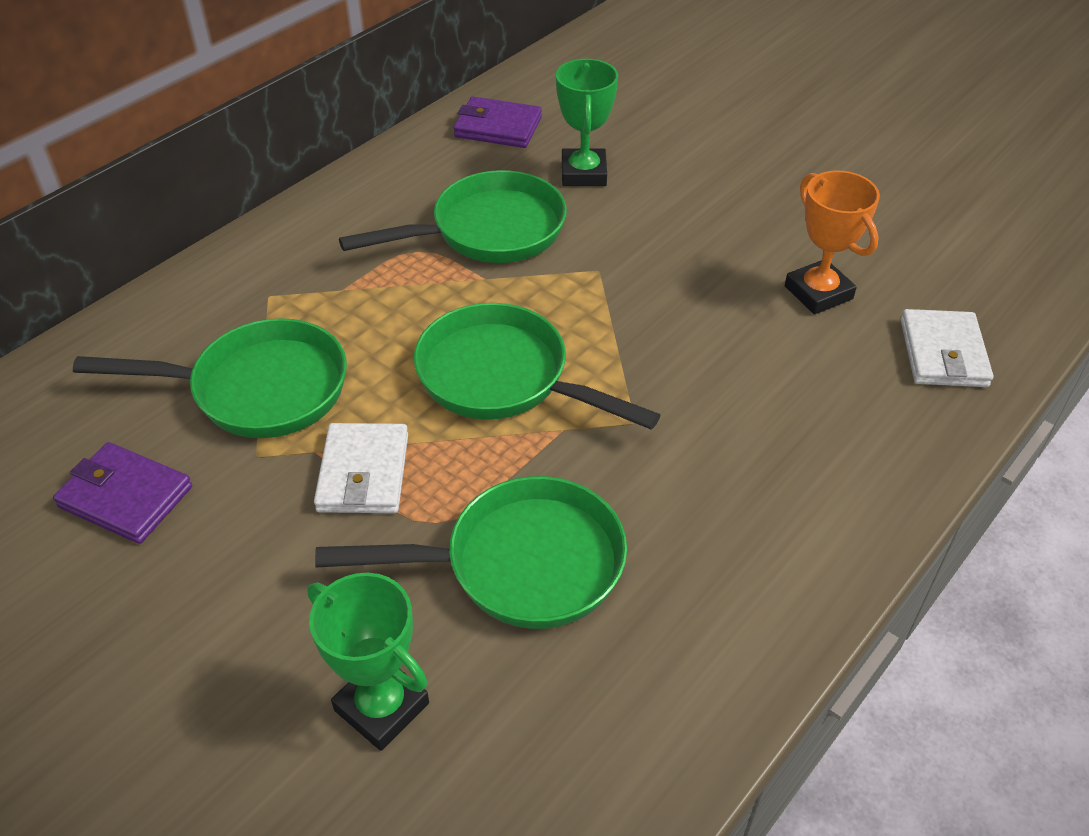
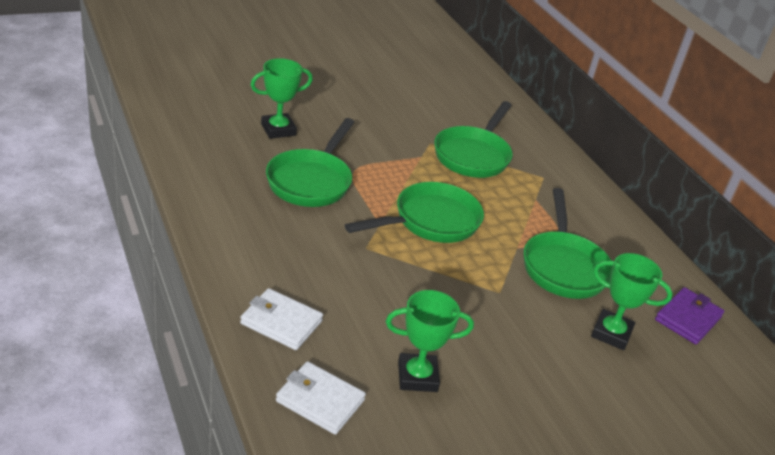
camera: 110 degrees right, 10 degrees down
purple wallet [53,442,192,544] -> none
white wallet [314,423,408,513] -> white wallet moved to [240,288,323,350]
orange trophy [785,170,880,314] -> green trophy [386,290,474,392]

